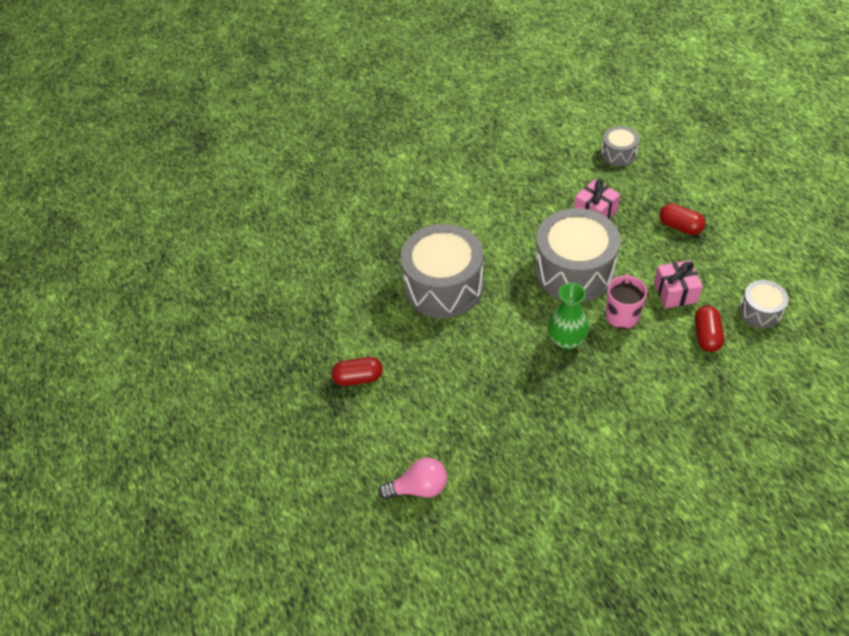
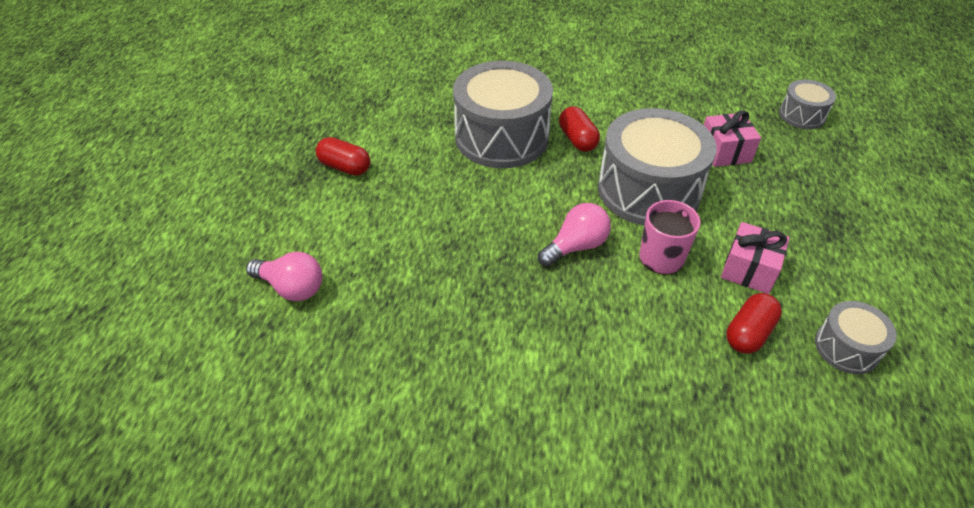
camera: 30 degrees right, 5 degrees down
green vase [548,283,589,350] -> pink light bulb [538,203,611,267]
red capsule [660,203,705,235] -> red capsule moved to [559,106,600,152]

